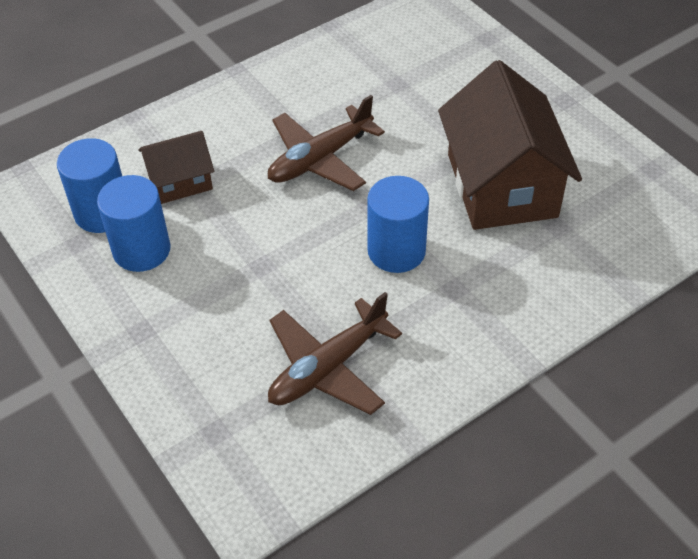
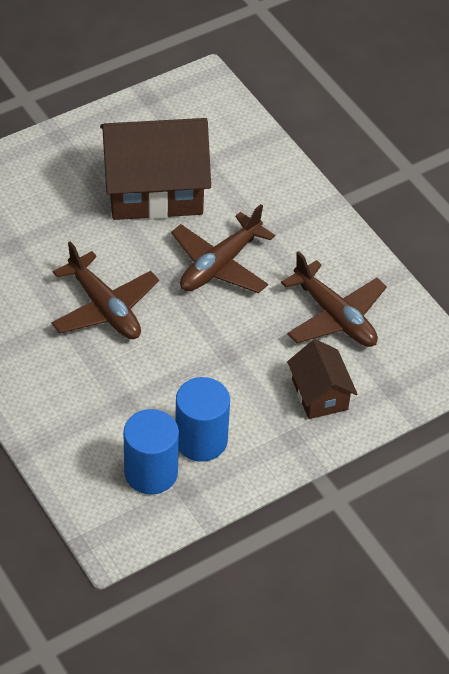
camera: 90 degrees left, 0 degrees up
brown house [138,131,214,204] -> brown house moved to [287,339,357,419]
blue cylinder [367,176,429,273] -> brown plane [171,204,275,293]

